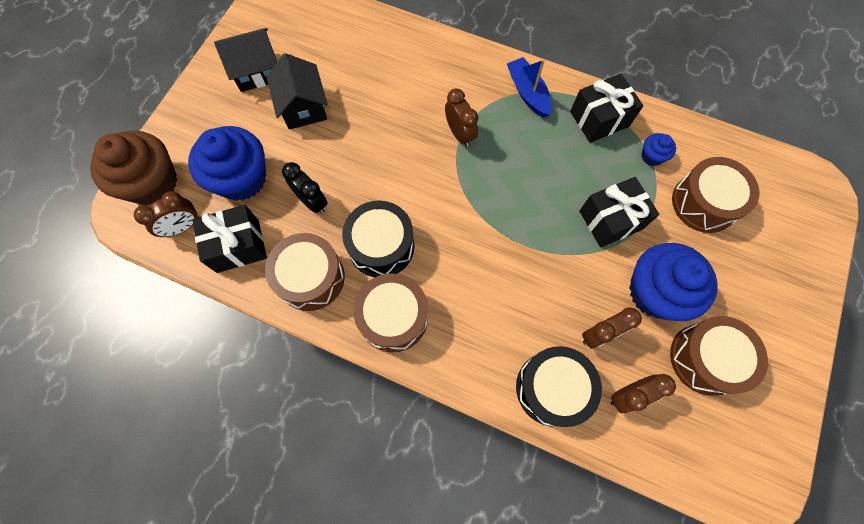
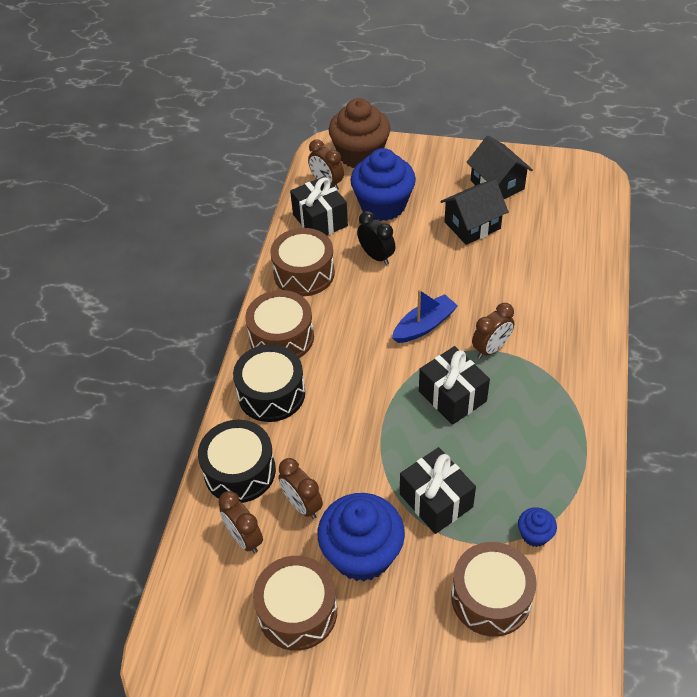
camera: 80 degrees right, 20 degrees down
black clock [282,162,328,214] -> black clock turned 75 degrees counterclockwise [357,211,395,265]
black drum [342,201,414,277] -> black drum moved to [233,344,305,422]
blue boat [507,57,552,118] -> blue boat moved to [392,289,458,343]
black gift [570,74,643,143] -> black gift moved to [419,346,490,425]

